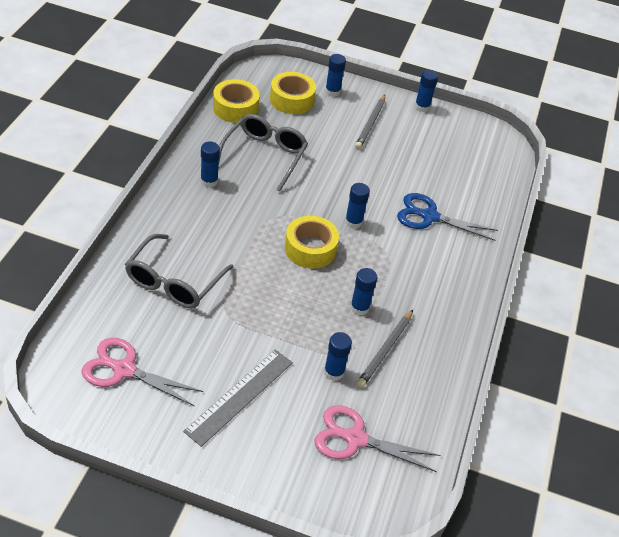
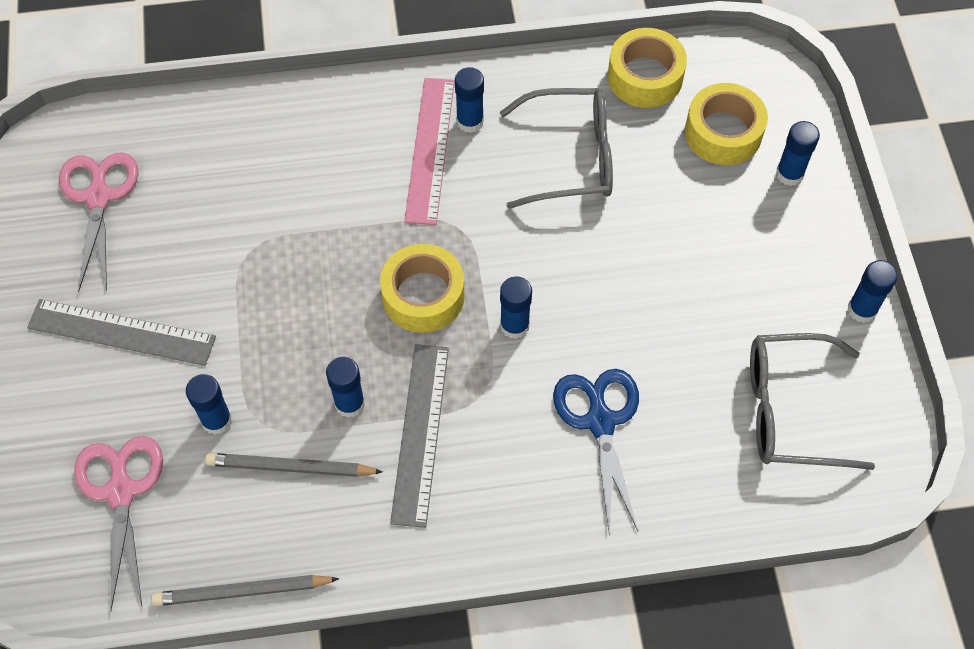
camera: 70 degrees right, 15 degrees up
grey glasses [125,234,233,308] -> grey glasses moved to [750,333,875,470]
grey pencil [355,95,385,149] -> grey pencil moved to [152,575,340,606]
none -> grey ruler [390,344,449,528]
none -> pink ruler [404,78,455,225]

